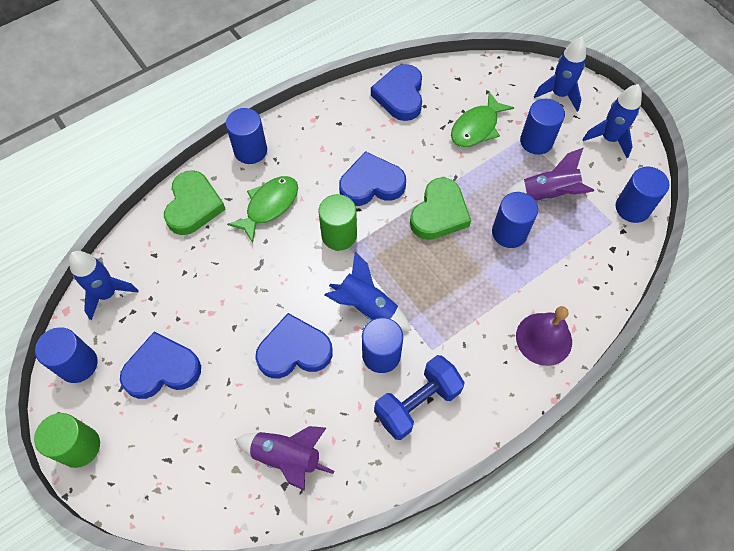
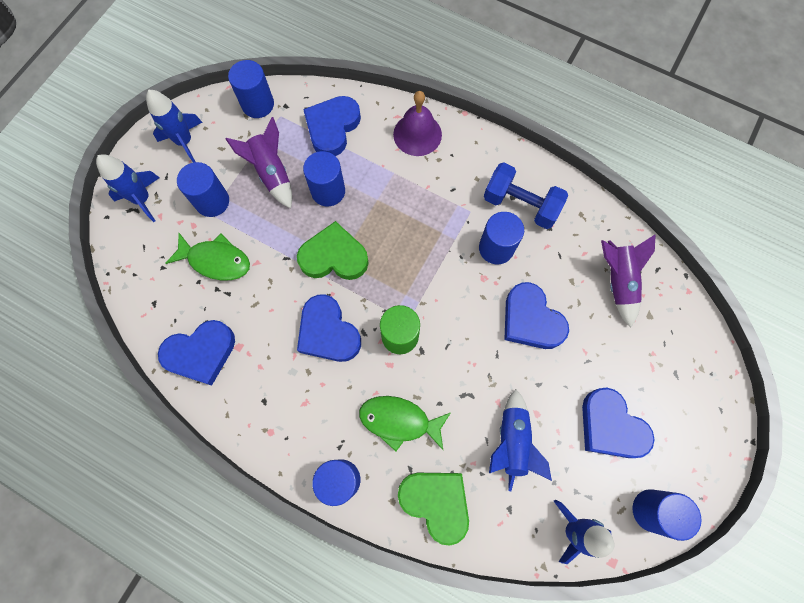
camera: 115 degrees left, 10 degrees up
green cylinder [34,413,100,468] -> none
green heart [164,170,226,235] -> green heart turned 60 degrees clockwise [398,473,469,546]
blue rocket [325,252,411,331] -> blue rocket moved to [489,389,552,491]
none -> blue heart [303,96,361,156]

